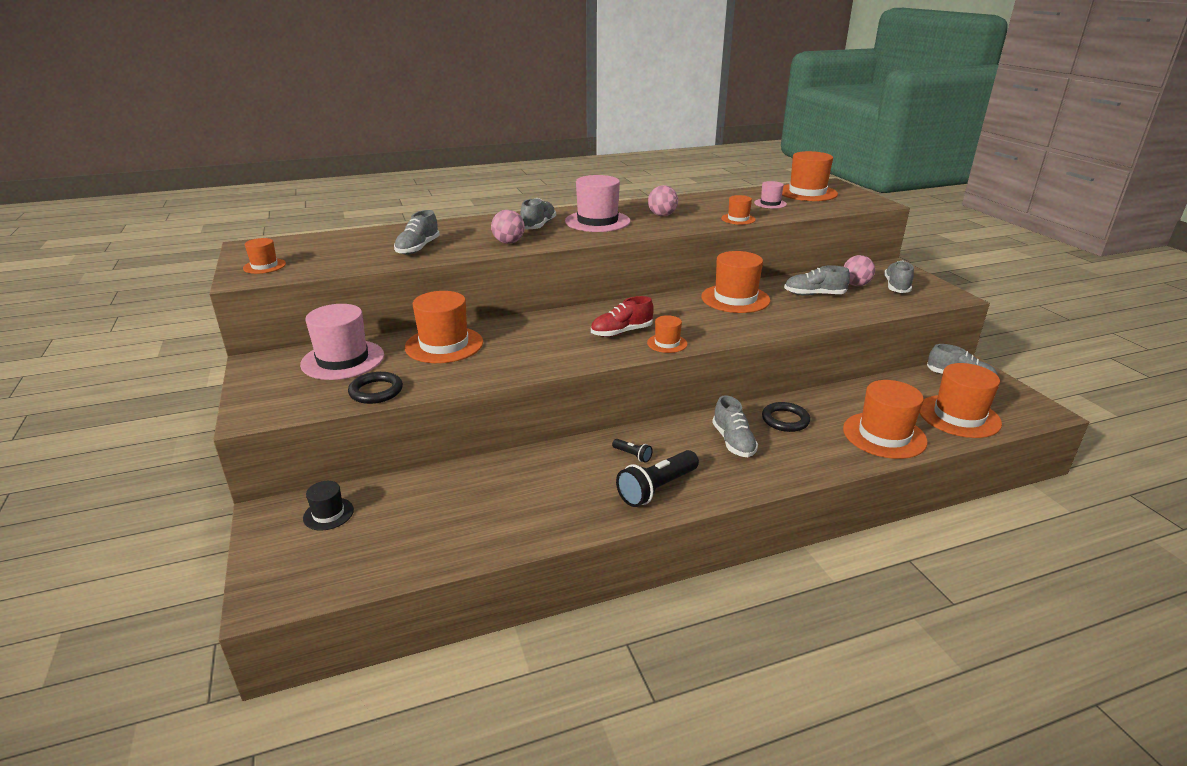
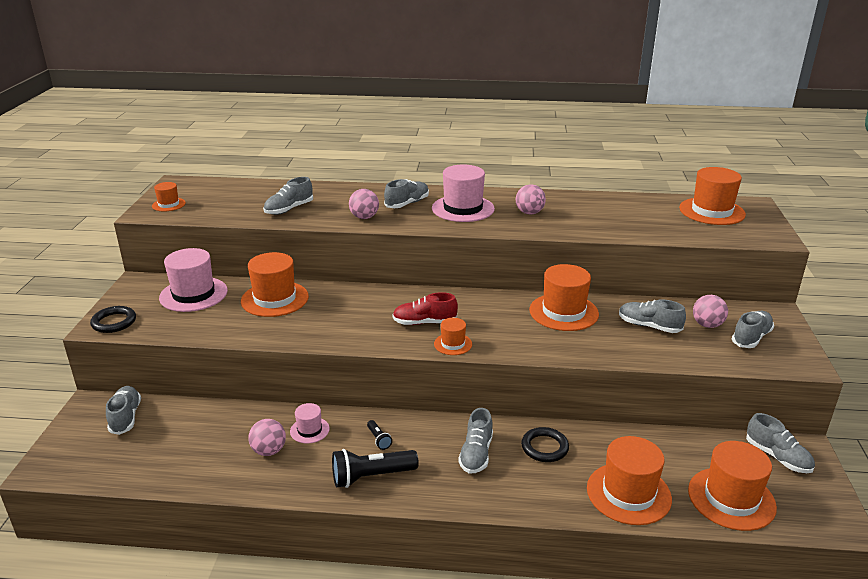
camera: 25 degrees right, 0 degrees up
black hat [303,481,354,530] -> grey shoe [106,386,141,435]
black ring [348,372,403,404] -> black ring moved to [90,306,136,333]
orange hat [721,195,756,225] -> none
pink hat [754,181,787,209] -> pink hat moved to [290,403,330,444]
none -> pink ball [248,419,286,456]

